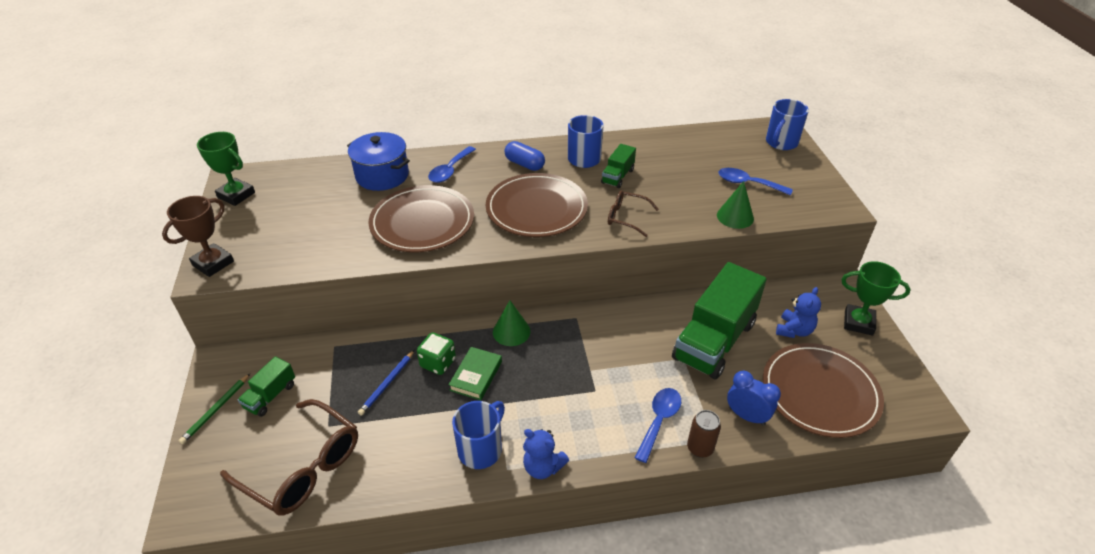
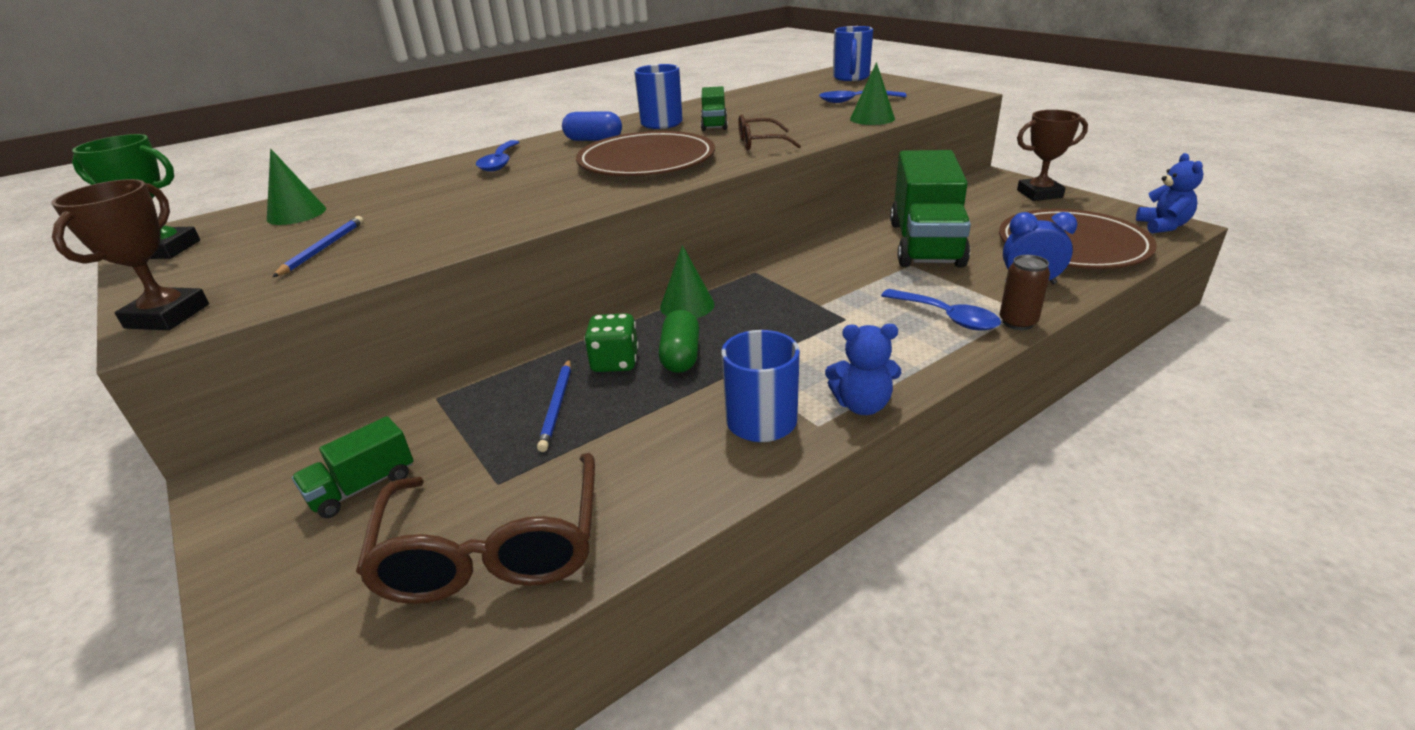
camera: 25 degrees left, 10 degrees down
green pencil [179,374,250,444] -> none
brown glasses [220,399,358,516] -> brown glasses turned 75 degrees clockwise [356,453,595,604]
green truck [238,356,295,417] -> green truck turned 45 degrees clockwise [292,416,413,518]
blue pot [347,132,410,191] -> none
brown plate [369,185,474,252] -> none
green book [449,347,502,400] -> green capsule [659,310,699,373]
blue spoon [634,388,681,463] -> blue spoon turned 135 degrees clockwise [881,289,1001,330]
blue teddy bear [776,287,821,338] -> blue teddy bear moved to [1136,153,1203,234]
green trophy [841,261,911,336] -> brown trophy [1017,110,1088,201]
none -> green cone [267,149,326,225]
none -> blue pencil [272,216,364,277]

